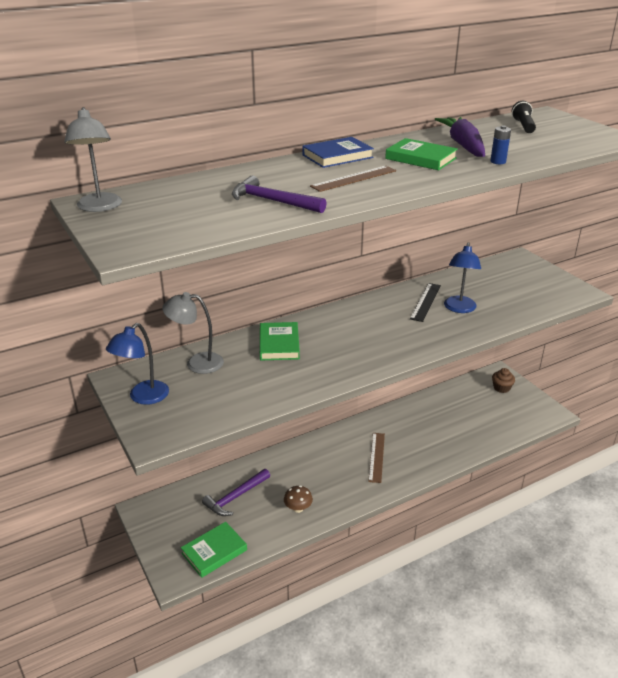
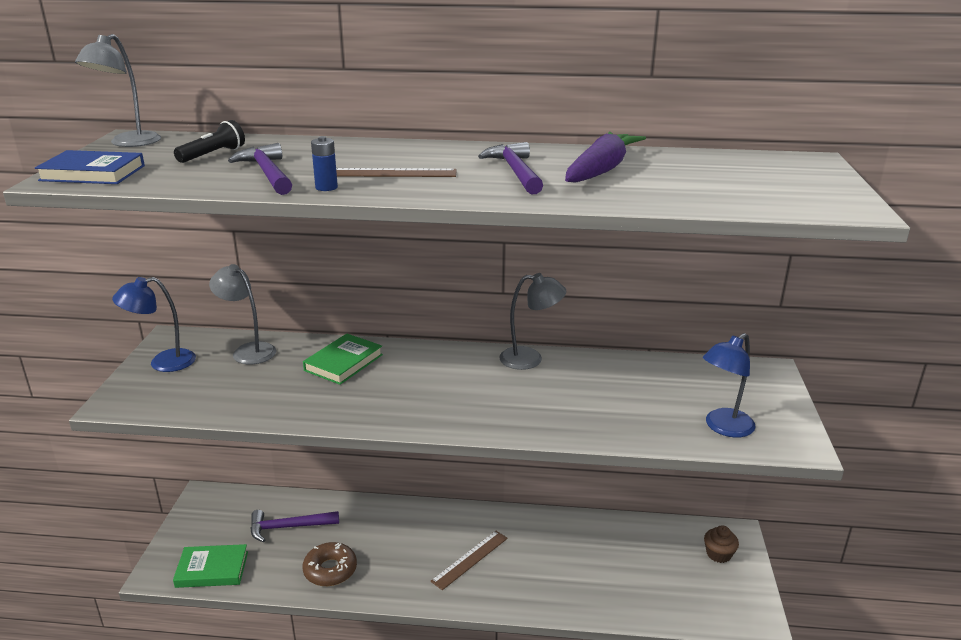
camera: 35 degrees right, 5 degrees down
brown mushroom [284,485,313,513] -> brown donut [302,542,357,586]
blue book [302,137,374,168] -> blue book moved to [35,150,145,184]
green book [385,138,458,170] -> purple hammer [478,142,543,195]
black ruler [410,283,441,322] -> none
blue lamp [444,242,481,313] -> blue lamp moved to [703,333,756,438]
blue battery [490,125,511,164] -> blue battery moved to [311,136,338,191]
black flashlight [512,101,536,133] -> black flashlight moved to [174,120,245,163]
none -> grey lamp [499,273,566,370]

